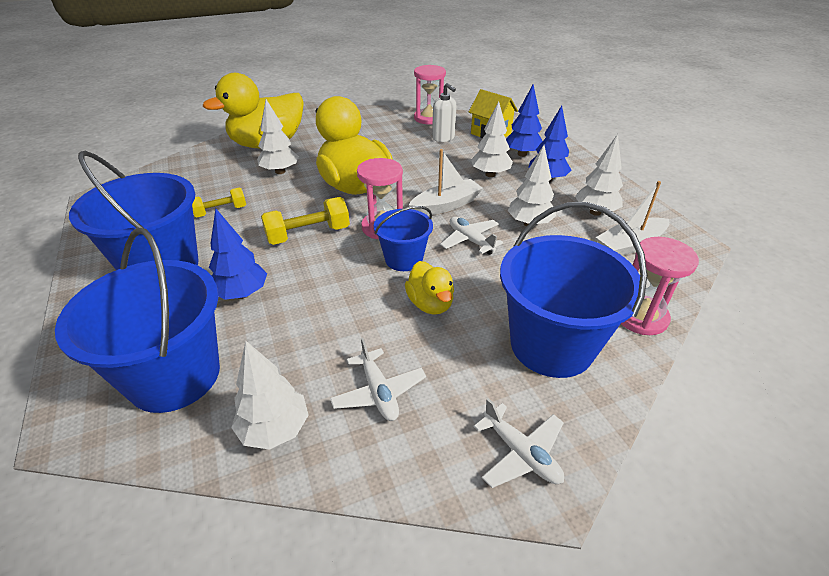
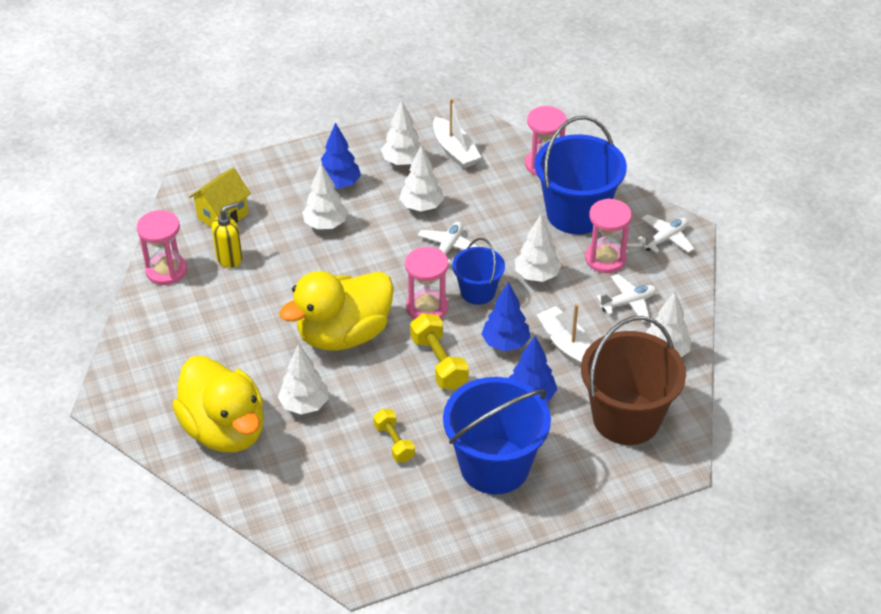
camera: 90 degrees left, 5 degrees up
blue bucket [55,228,220,413] -> brown bucket [581,316,686,445]
yellow duck [405,261,454,315] -> white tree [515,215,561,282]
white boat [409,149,483,215] -> white boat moved to [537,304,592,368]
white soap dispenser [432,83,456,142] -> yellow soap dispenser [212,202,242,268]
white plane [440,217,503,255] -> white plane turned 150 degrees clockwise [418,222,479,264]
blue tree [506,84,542,157] -> blue tree moved to [481,282,530,351]
none -> pink hourglass [585,199,632,273]

